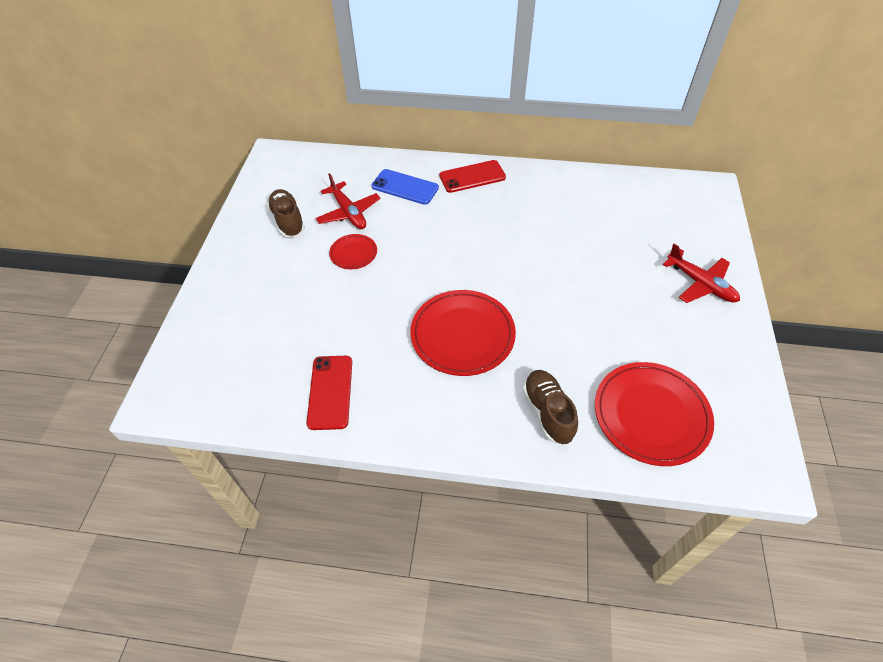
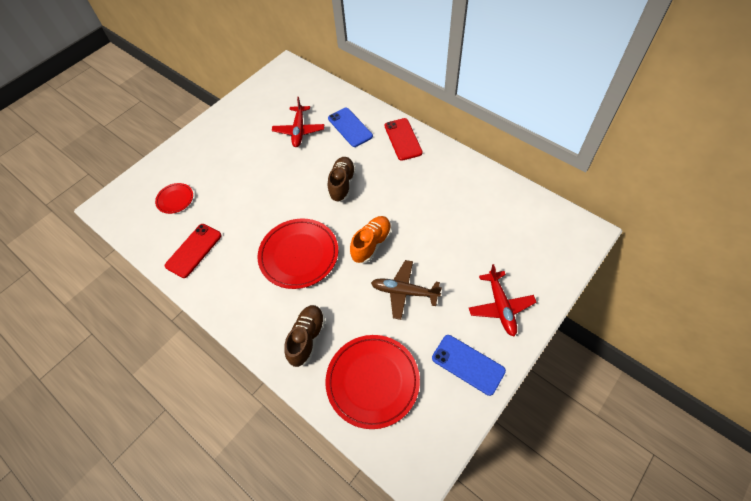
camera: 35 degrees right, 5 degrees up
brown shoe [267,189,305,237] -> brown shoe moved to [328,157,356,202]
red plate [329,234,377,269] -> red plate moved to [155,183,193,214]
red phone [439,160,506,193] -> red phone turned 60 degrees clockwise [385,118,423,161]
none -> orange shoe [350,216,392,263]
none -> brown plane [371,260,442,320]
none -> blue phone [432,335,506,396]

